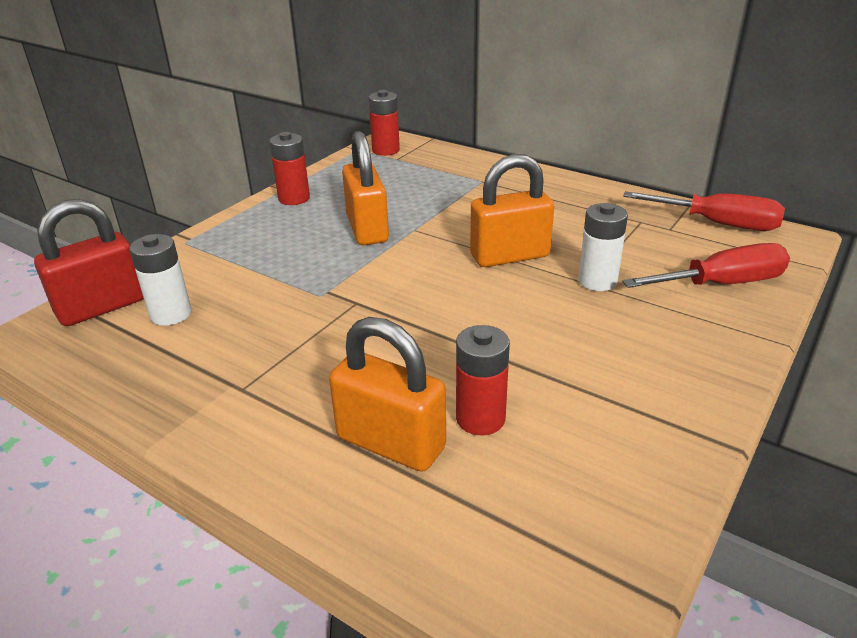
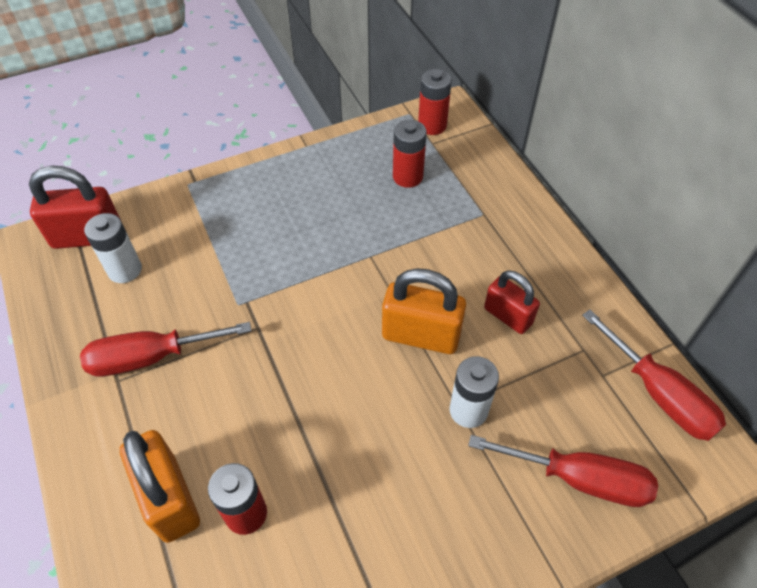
camera: 30 degrees right, 20 degrees up
red battery [269,132,310,205] -> red battery moved to [393,120,427,188]
orange padlock [342,131,389,245] -> none
none -> red screwdriver [80,322,251,377]
none -> red padlock [484,271,540,334]

